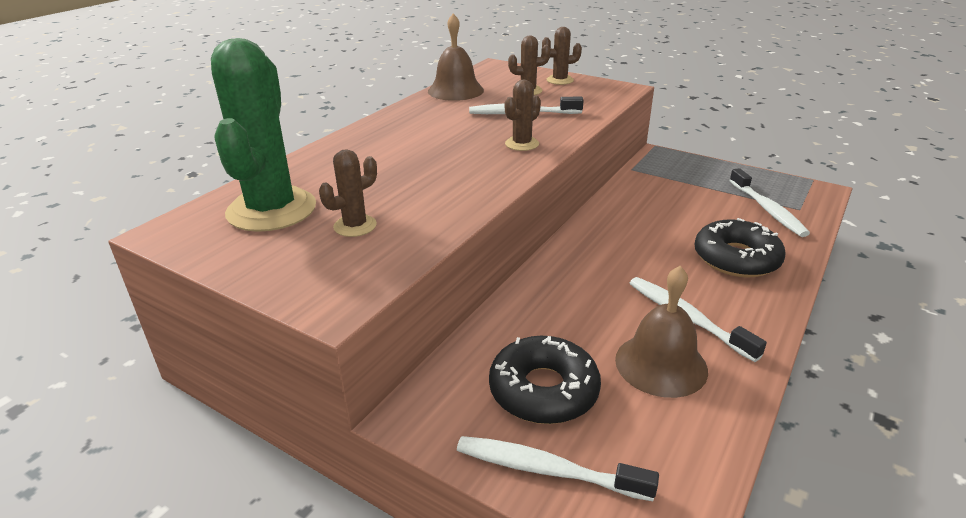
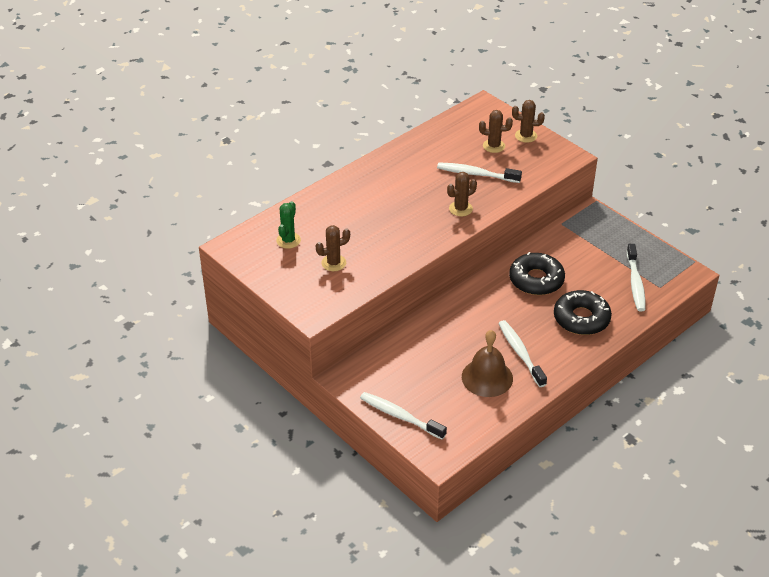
camera: 15 degrees right, 10 degrees up
green cactus [211,38,316,232] -> green cactus [276,201,301,249], size x0.47
brown bell [428,13,484,101] -> none
black donut [489,336,601,424] -> black donut moved to [509,252,565,295]

